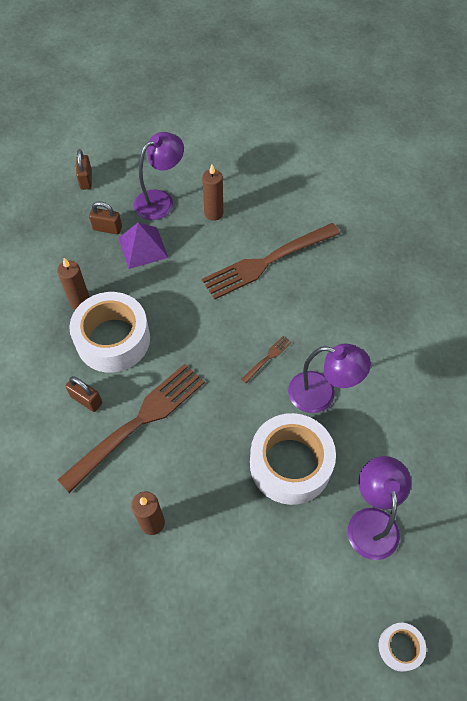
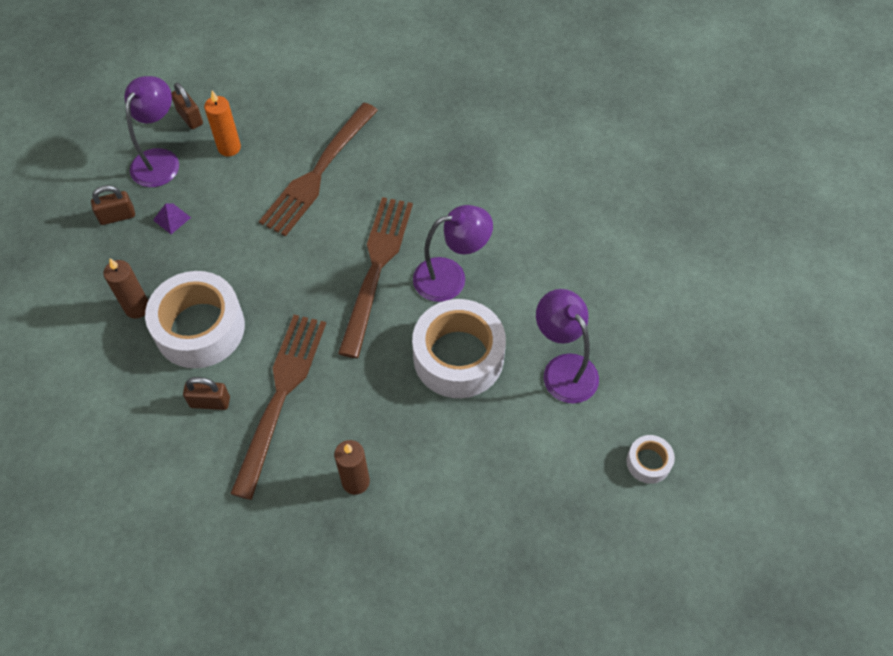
camera: 30 degrees left, 0 degrees up
brown padlock [76,149,92,190] -> brown padlock moved to [171,82,203,129]
purple pyramid [118,222,168,269] -> purple pyramid [153,203,191,234], size x0.54
brown candle [202,165,223,221] -> orange candle [204,91,241,157]
brown fork [241,336,292,383] -> brown fork [338,197,413,358], size x2.48

